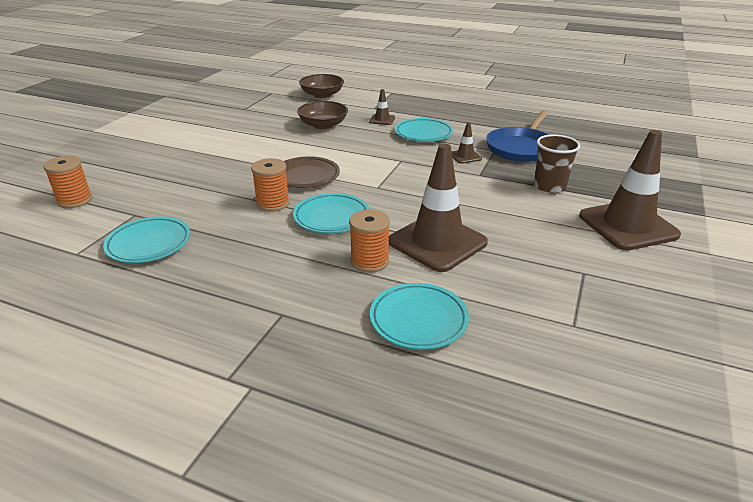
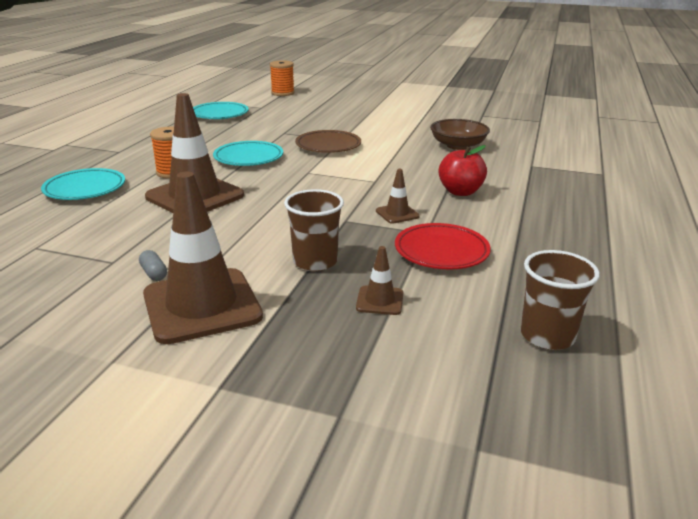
camera: 85 degrees right, 5 degrees down
orange spool [251,158,290,212] -> none
brown bowl [299,74,344,98] -> none
brown traffic cone [369,89,395,125] -> brown traffic cone moved to [356,246,403,315]
turquoise plate [395,118,454,142] -> red apple [438,145,487,196]
blue pan [486,111,549,162] -> red plate [395,223,491,270]
none -> grey capsule [139,250,167,281]
none -> brown cup [521,250,600,350]

